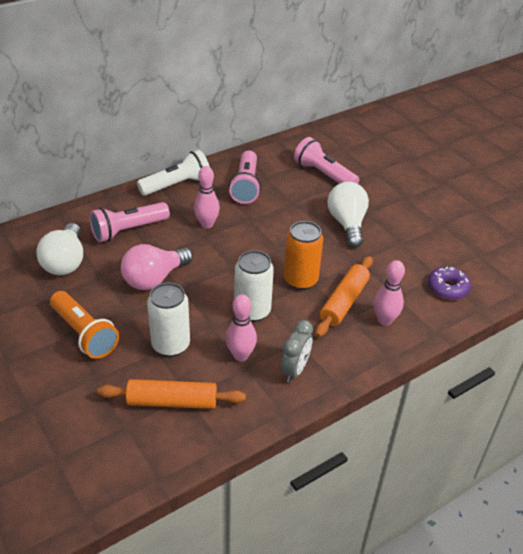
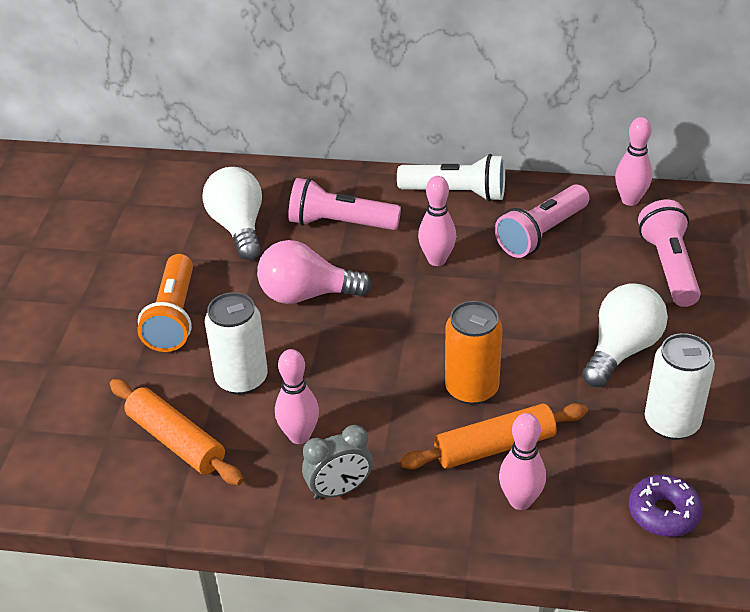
camera: 45 degrees right, 0 degrees up
white light bulb [37,223,83,275] -> white light bulb turned 120 degrees clockwise [202,167,262,260]
white can [235,250,274,322] -> white can moved to [645,333,715,440]
none -> pink bowling pin [615,117,652,206]

